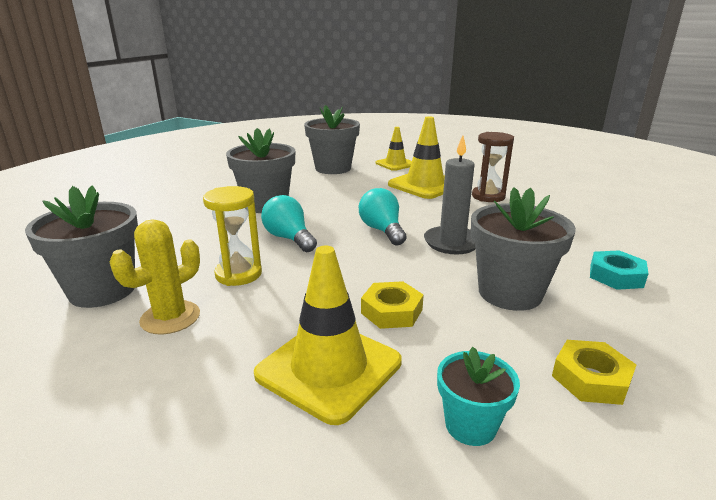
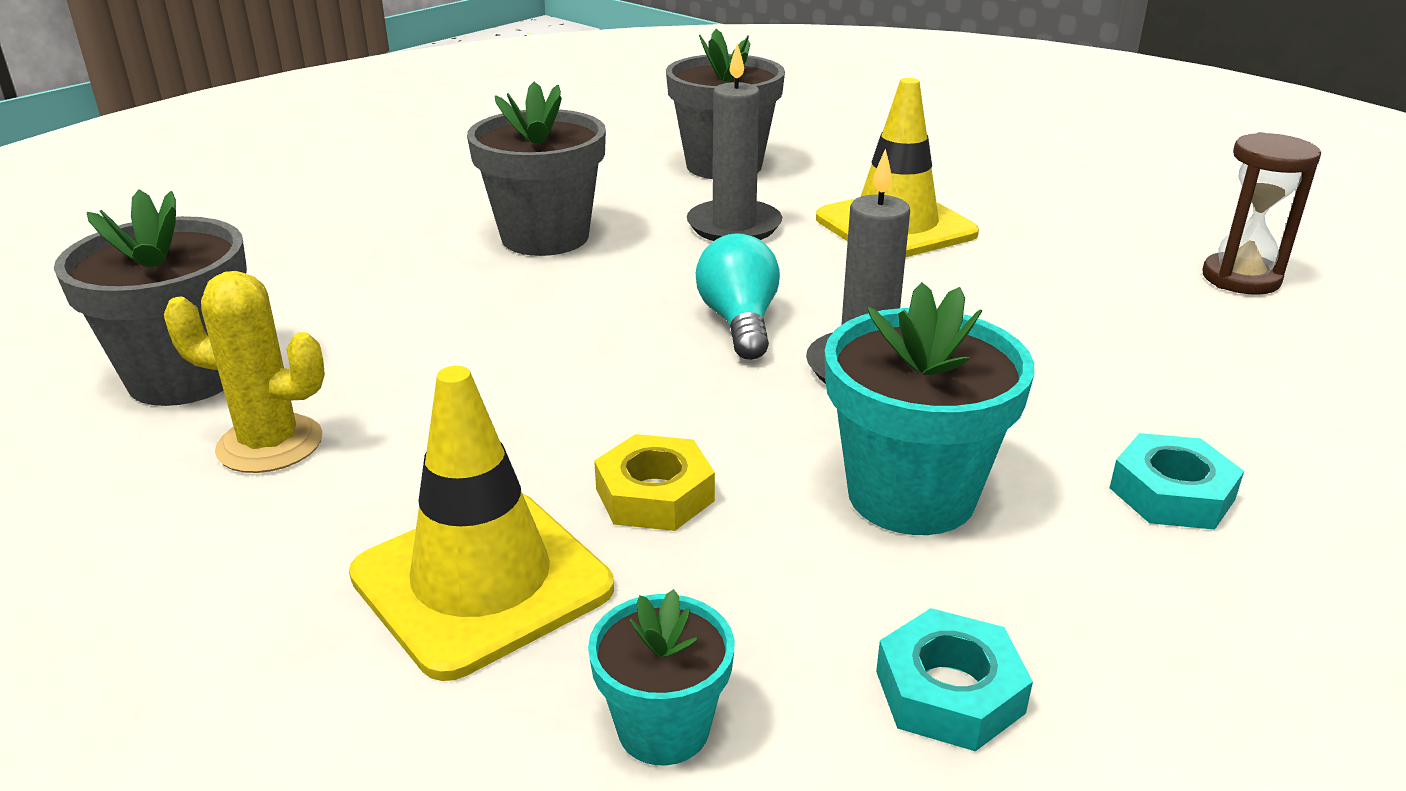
camera: 15 degrees right, 5 degrees up
yellow cactus [110,219,200,334] -> yellow cactus turned 45 degrees clockwise [164,271,325,473]
yellow hourglass [203,186,262,286] -> none
turquoise light bulb [261,195,317,252] -> none
yellow traffic cone [376,127,412,171] -> none
grey flower pot [471,187,576,311] -> turquoise flower pot [825,282,1034,535]
brown hourglass [472,132,514,202] -> brown hourglass moved to [1203,132,1321,295]
yellow nut [552,340,636,405] -> turquoise nut [876,608,1033,751]
none -> grey candle [687,43,782,241]

